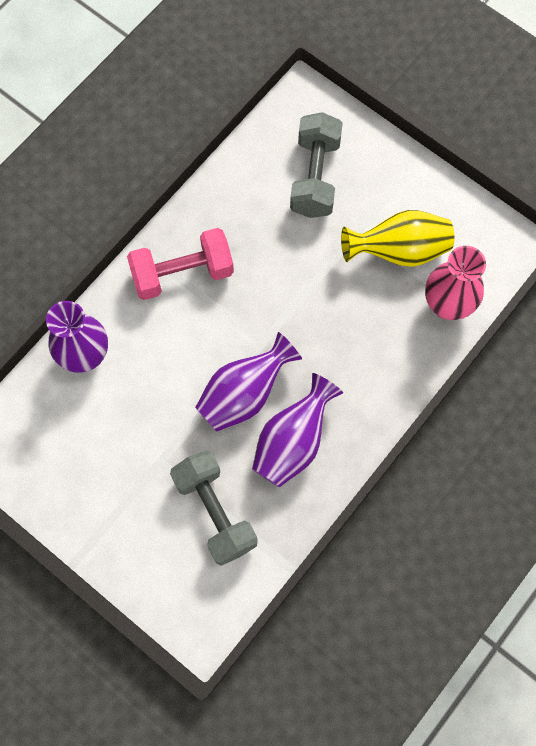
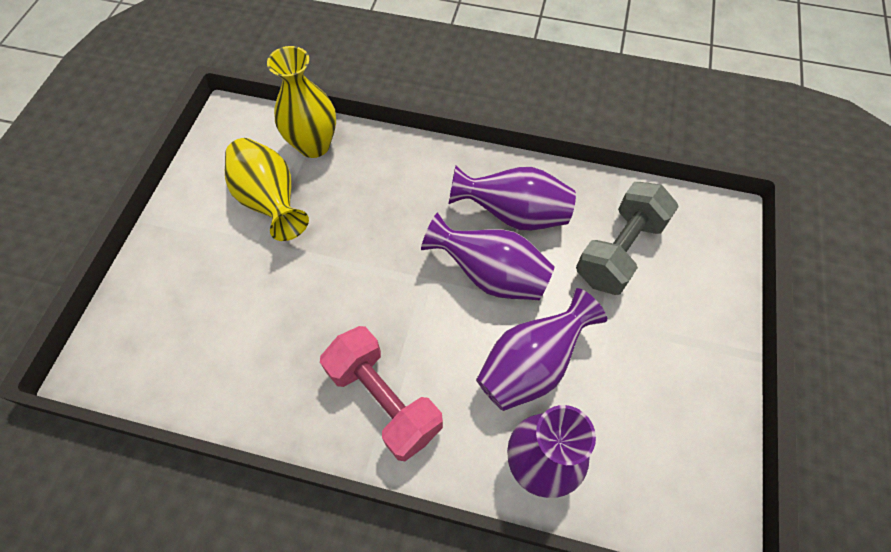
camera: 115 degrees left, 10 degrees down
grey dumbbell [290,112,343,218] -> none
pink vase [425,246,486,320] -> yellow vase [267,46,336,158]
none -> purple vase [476,288,607,411]

